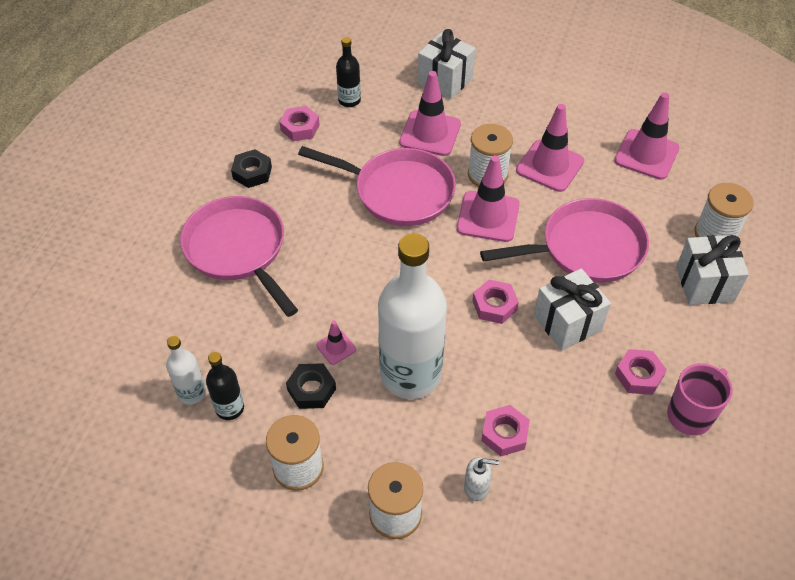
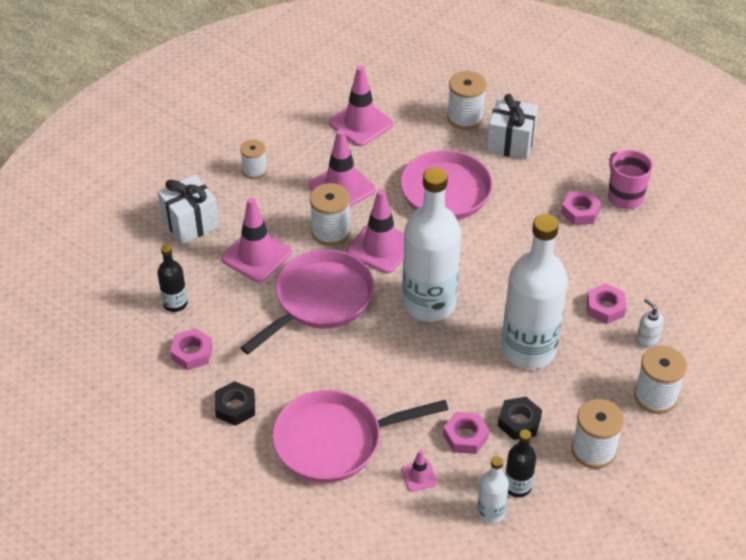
camera: 70 degrees left, 5 degrees down
pink traffic cone [316,321,356,365] -> pink traffic cone moved to [402,450,438,492]
white soap dispenser [464,457,499,501] -> white soap dispenser turned 60 degrees counterclockwise [636,298,664,348]
pink nut [472,280,519,324] -> pink nut moved to [443,412,489,454]
white gift [534,268,611,350] -> none
none -> white spool [240,139,267,179]
none -> white bottle [402,167,461,322]

